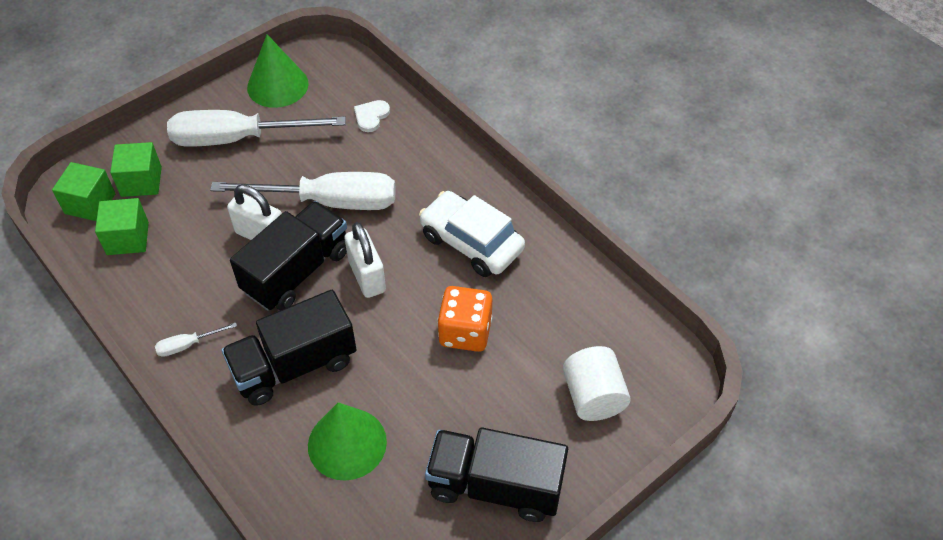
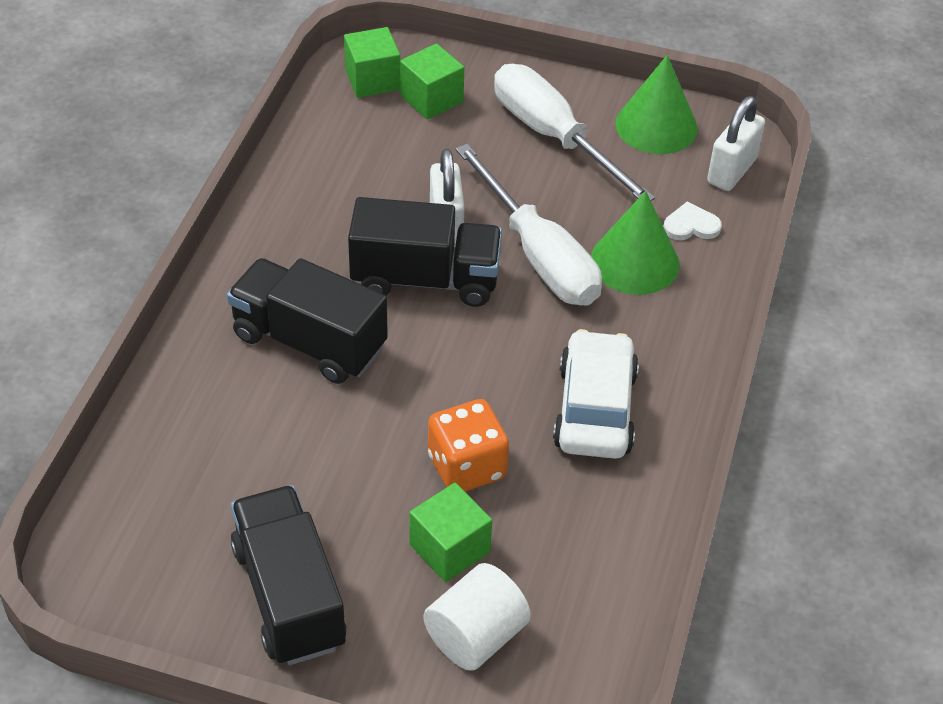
camera: 55 degrees right, 5 degrees down
green cube [95,198,149,255] -> green cube moved to [410,482,492,582]
white screwdriver [155,322,237,357] -> none
green cone [308,402,387,481] -> green cone moved to [591,191,680,295]
white padlock [344,222,386,298] -> white padlock moved to [707,96,765,191]

